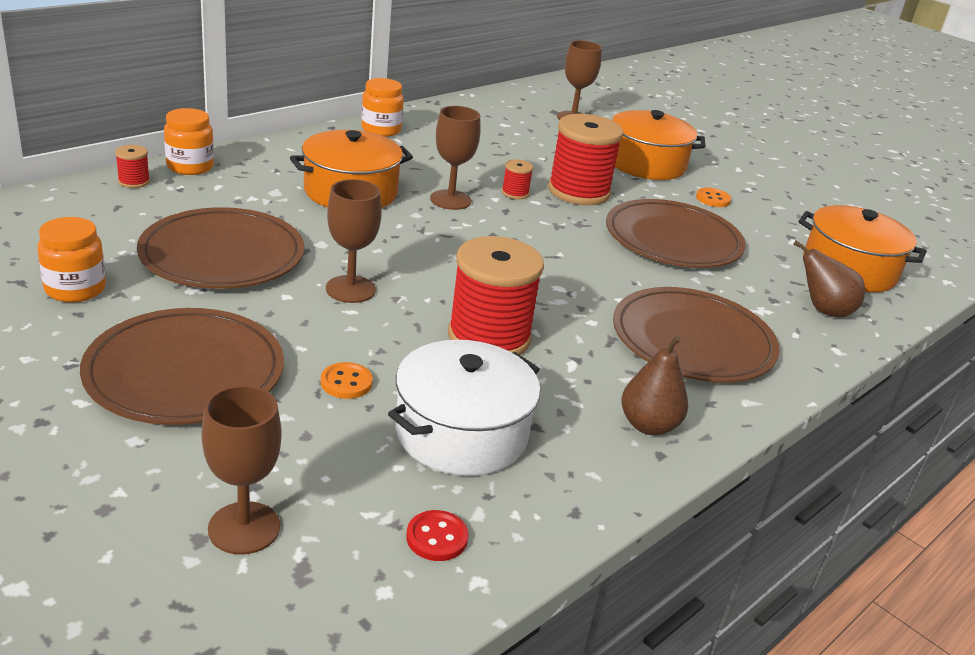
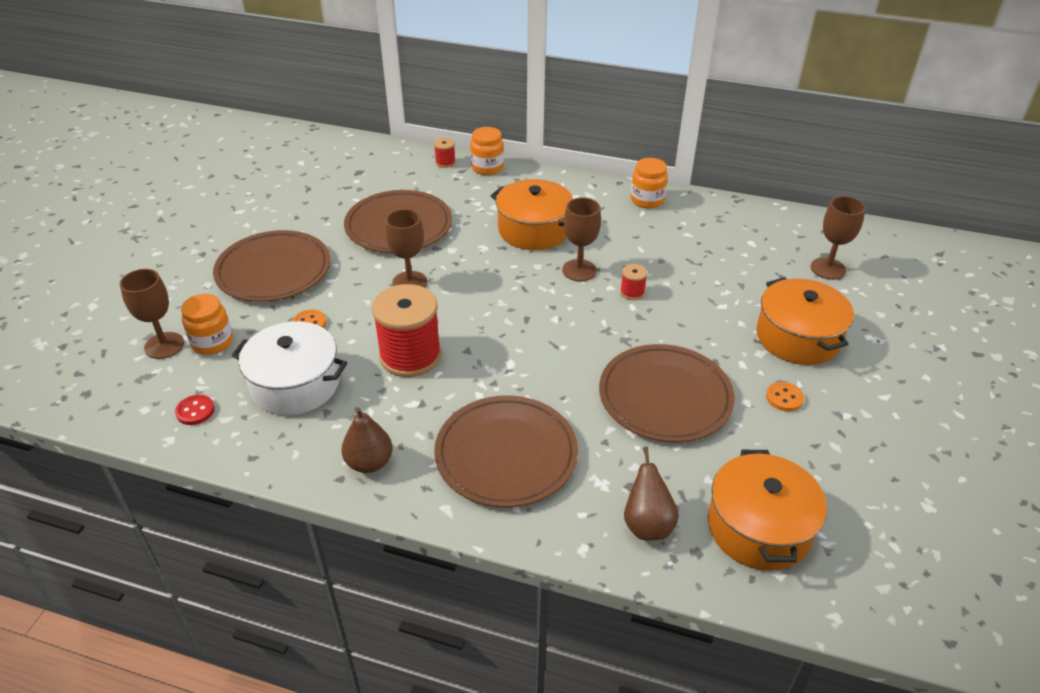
camera: 65 degrees right, 10 degrees up
orange jar [37,217,106,302] -> orange jar moved to [181,294,233,355]
red spool [548,114,623,205] -> none

